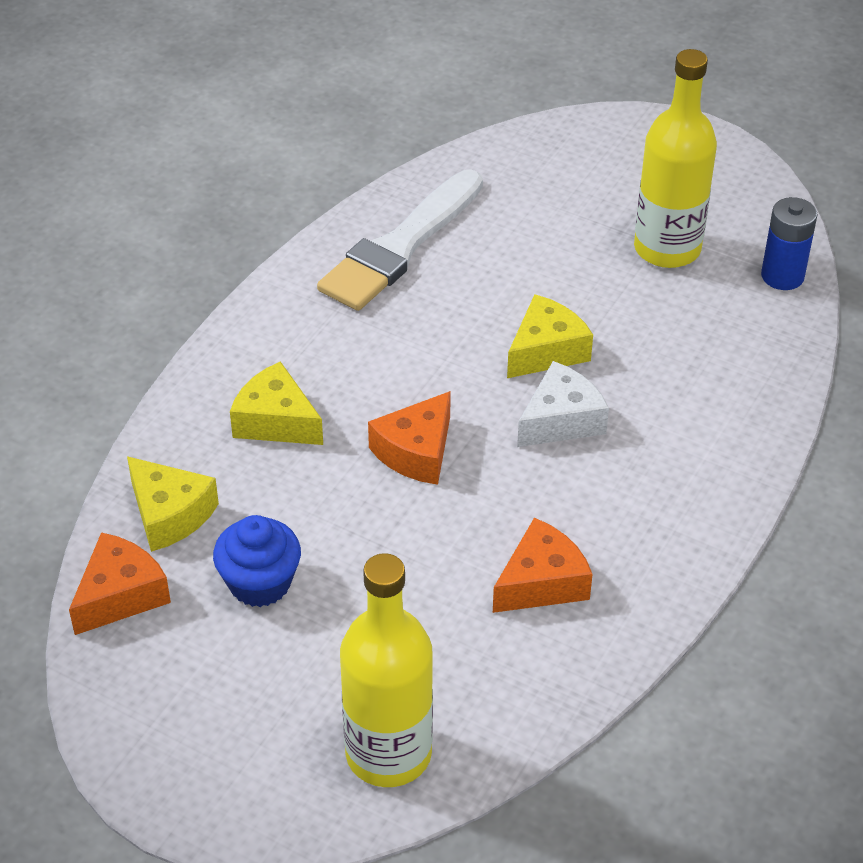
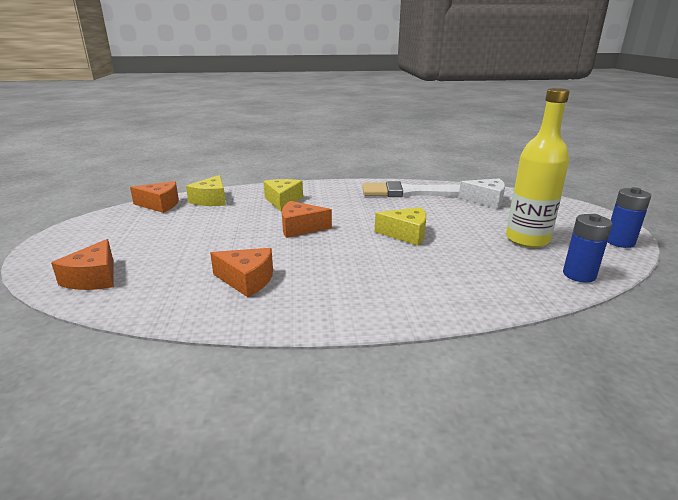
camera: 55 degrees right, 20 degrees down
blue cupcake [213,515,301,607] -> none
yellow bottle [340,553,433,787] -> orange cheese [51,239,113,290]
white cheese [517,361,609,447] -> white cheese moved to [459,178,505,209]
none -> blue battery [607,187,651,248]

